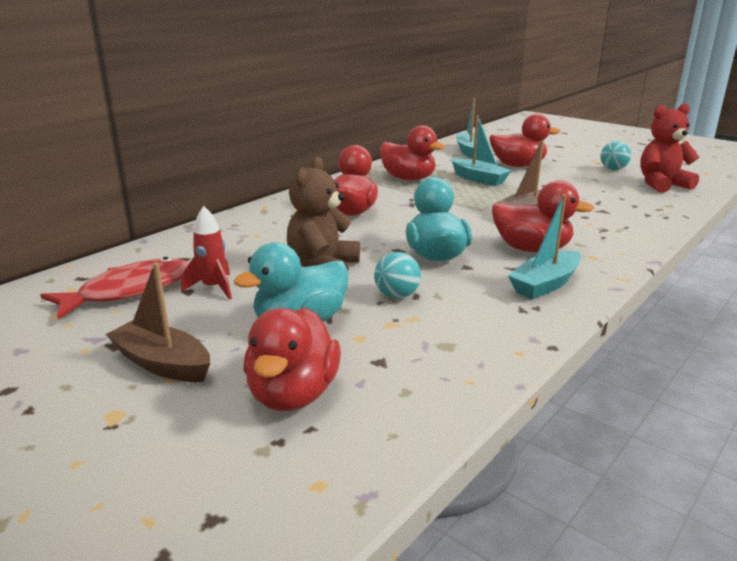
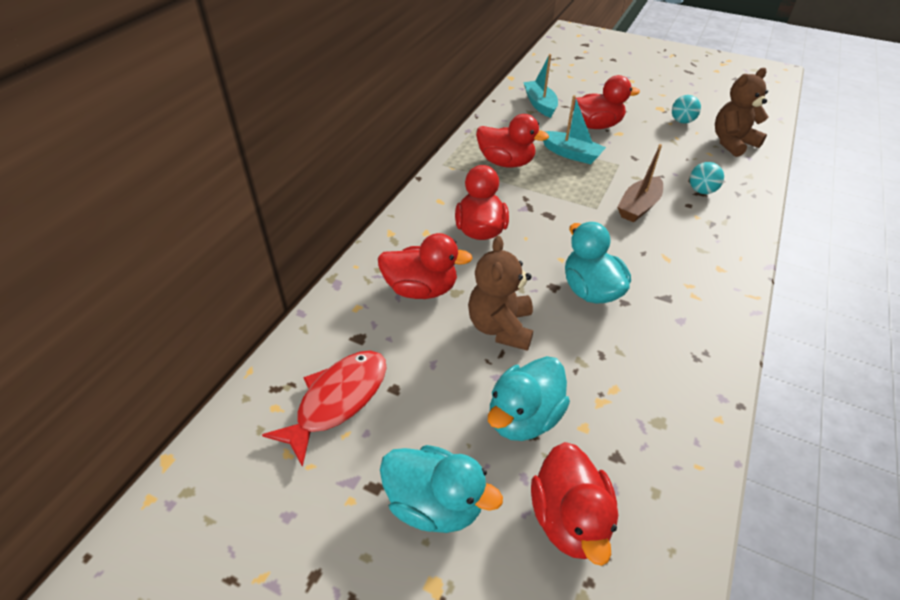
camera: 15 degrees left, 20 degrees up
brown boat [106,262,210,382] -> turquoise duck [380,445,503,533]
red rocket [181,206,232,300] -> none
turquoise ball [374,252,421,299] -> turquoise ball moved to [690,162,724,194]
red duck [492,180,594,253] -> red duck moved to [378,233,473,299]
turquoise boat [508,194,581,299] -> none
red teddy bear [640,103,699,193] -> brown teddy bear [715,68,768,157]

